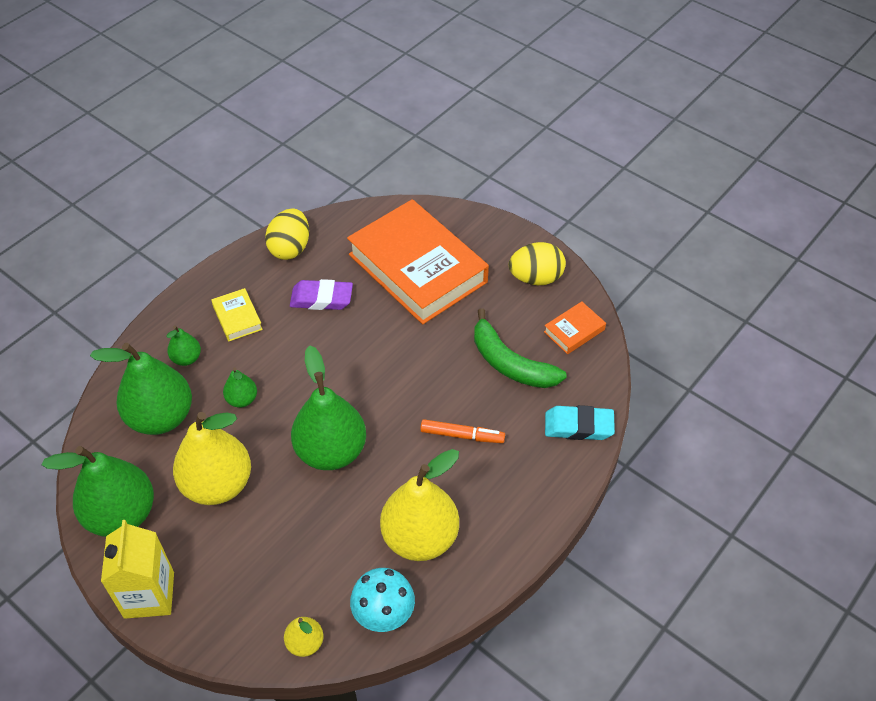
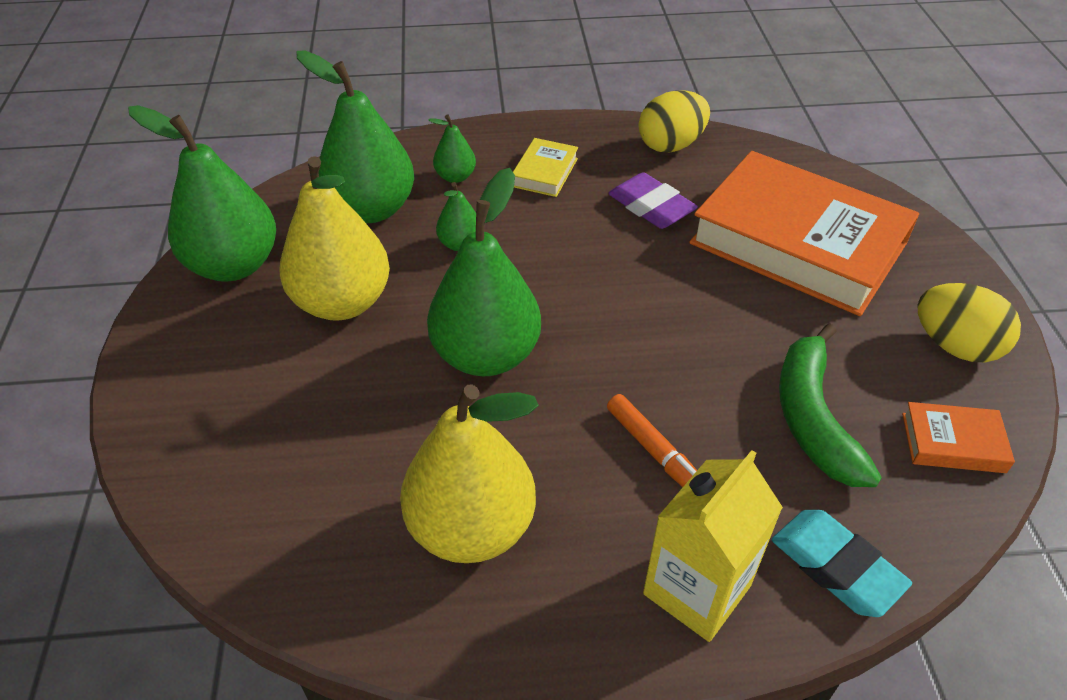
camera: 45 degrees right, 5 degrees down
yellow carton [101,520,174,619] -> yellow carton moved to [643,450,783,642]
yellow pear [284,617,323,657] -> none
orange book [347,199,489,324] -> orange book turned 60 degrees counterclockwise [689,151,919,316]
turquoise mushroom [350,568,415,632] -> none

